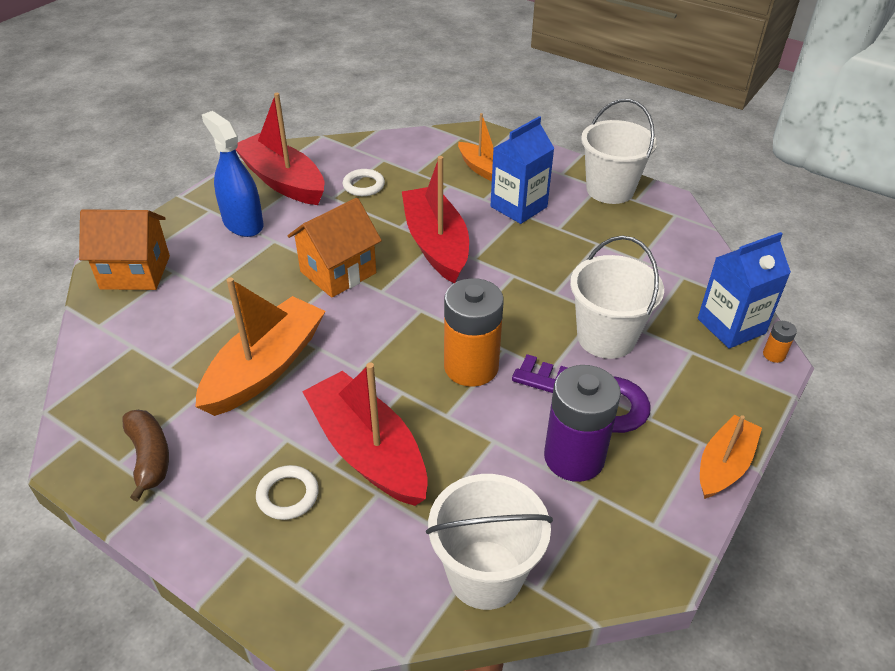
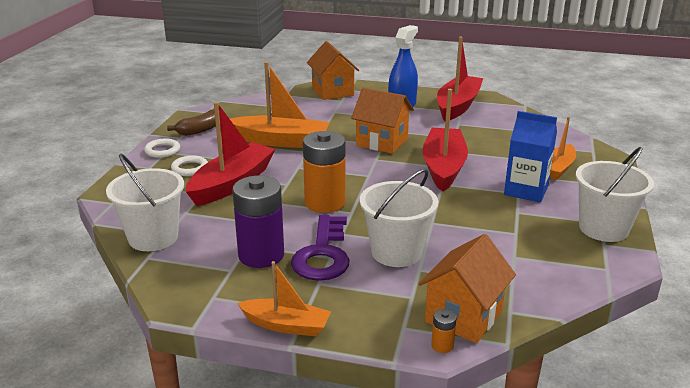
camera: 70 degrees right, 15 degrees down
white ring [343,169,385,196] -> white ring moved to [144,139,180,158]
red boat [402,156,469,283] -> red boat turned 45 degrees counterclockwise [422,89,468,192]
blue carton [698,232,791,349] -> orange house [419,234,516,343]

